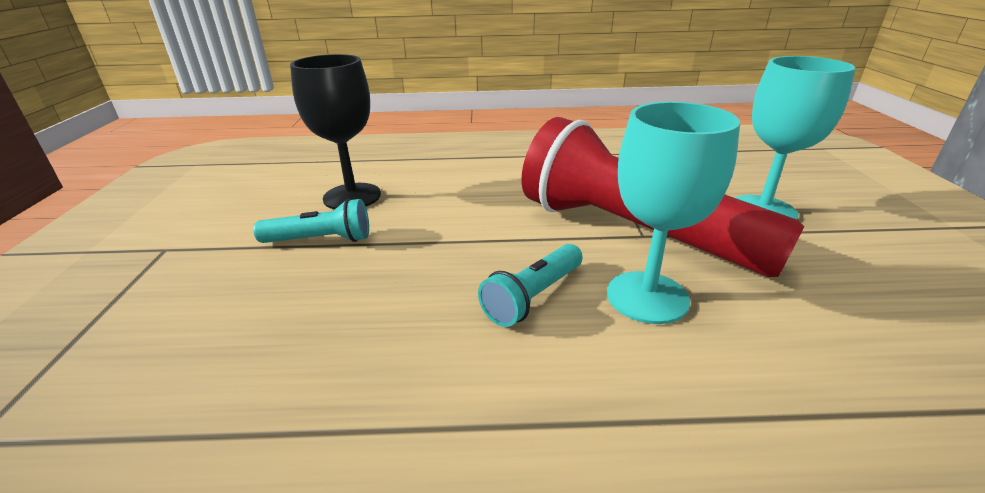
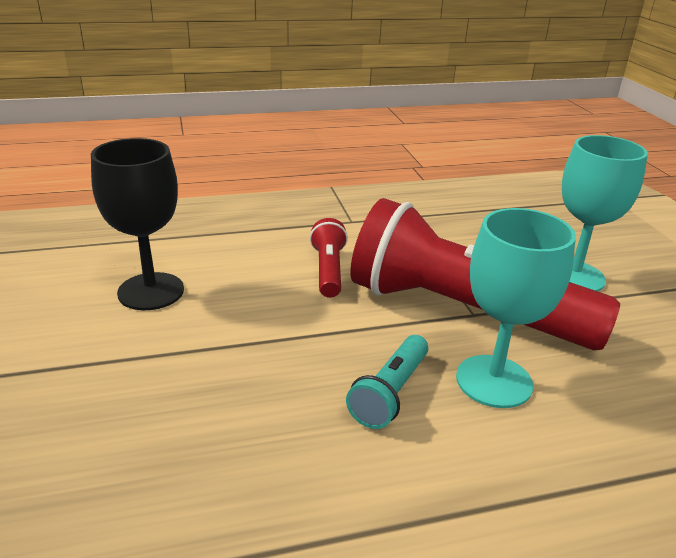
camera: 15 degrees left, 0 degrees up
turquoise flashlight [253,199,369,243] -> none
none -> red flashlight [310,218,348,298]

